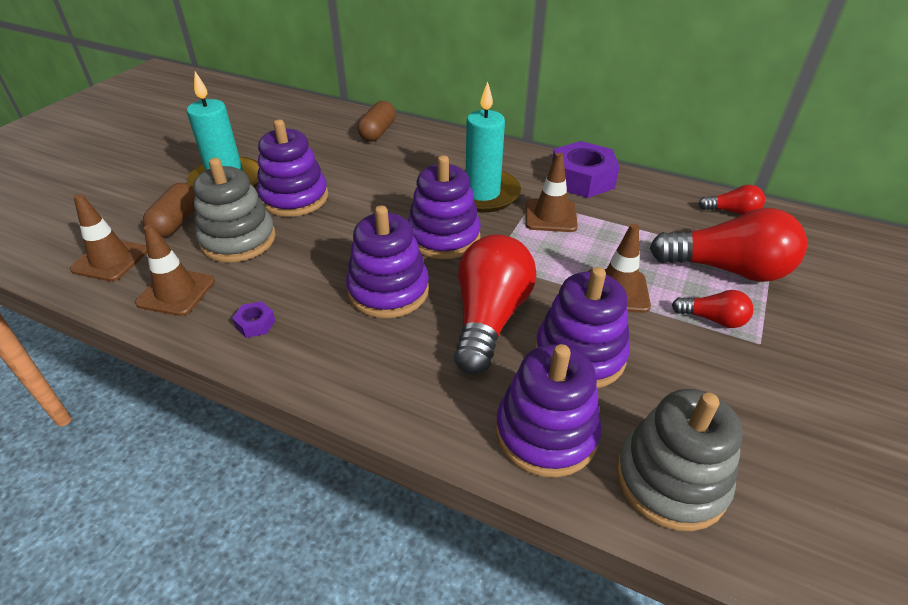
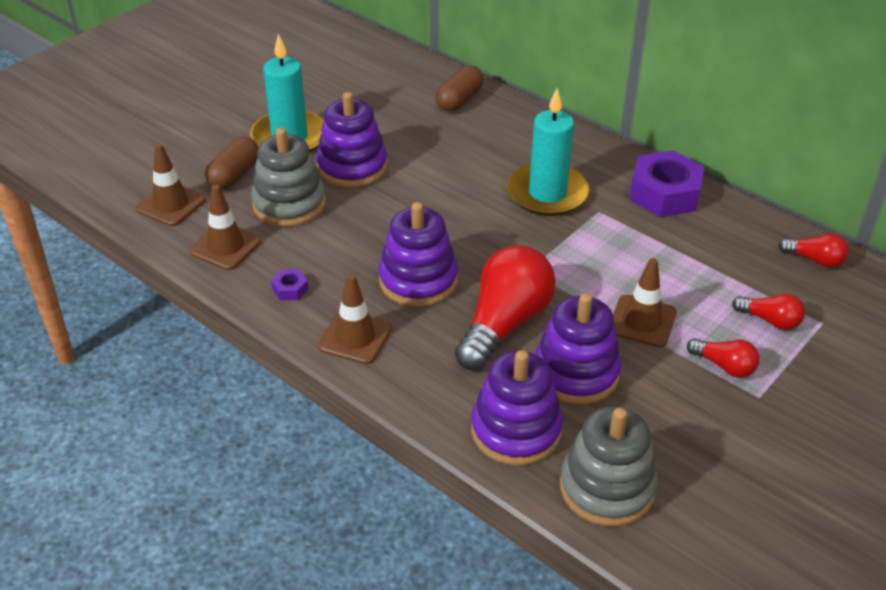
camera: 15 degrees right, 0 degrees up
purple stacking toy [408,155,481,259] -> none
brown traffic cone [526,153,578,232] -> brown traffic cone moved to [318,274,392,364]
red light bulb [650,208,807,282] -> red light bulb [732,294,805,330], size x0.49

